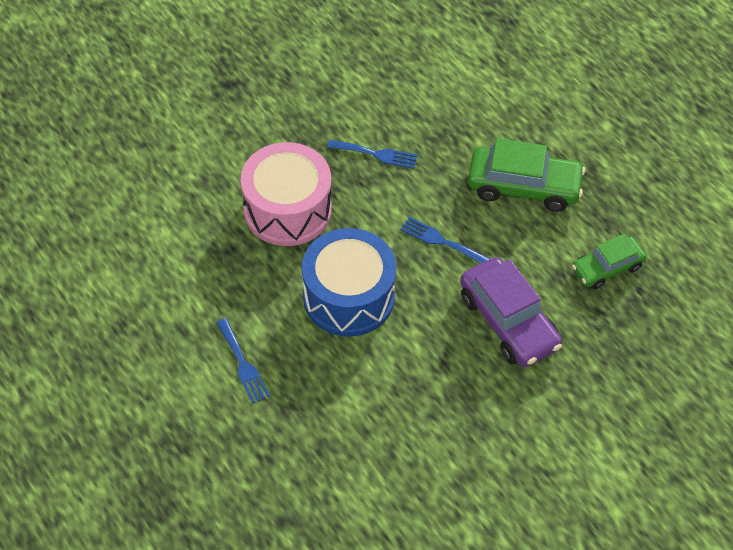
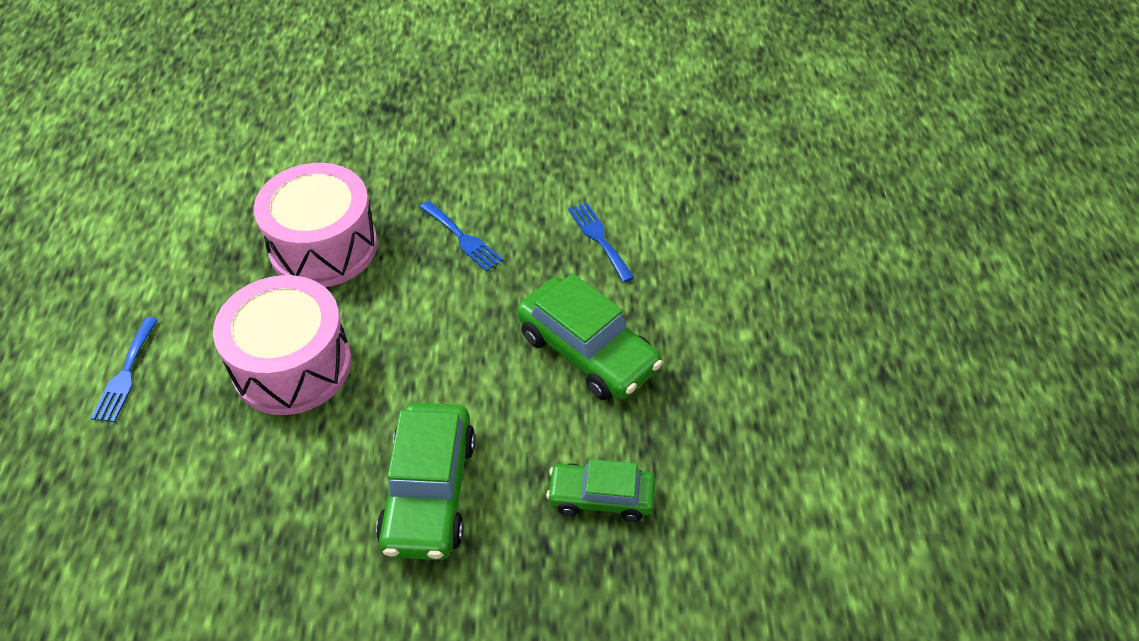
camera: 35 degrees right, 5 degrees down
blue drum [302,228,396,337] -> pink drum [213,275,351,415]
blue fork [401,217,490,264] -> blue fork moved to [568,202,635,282]
purple car [460,257,562,367] -> green car [376,403,476,560]

